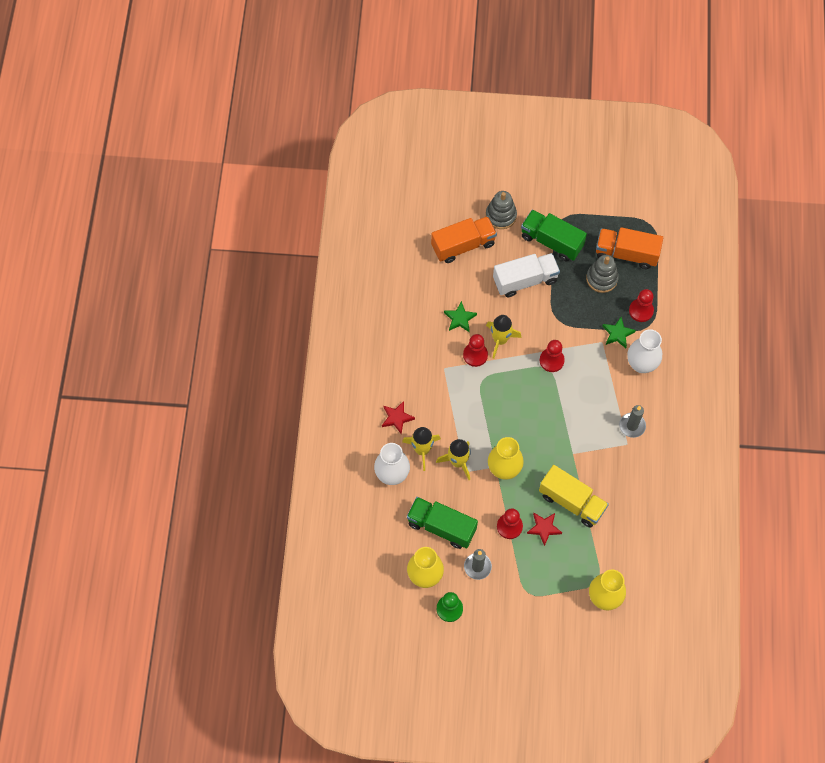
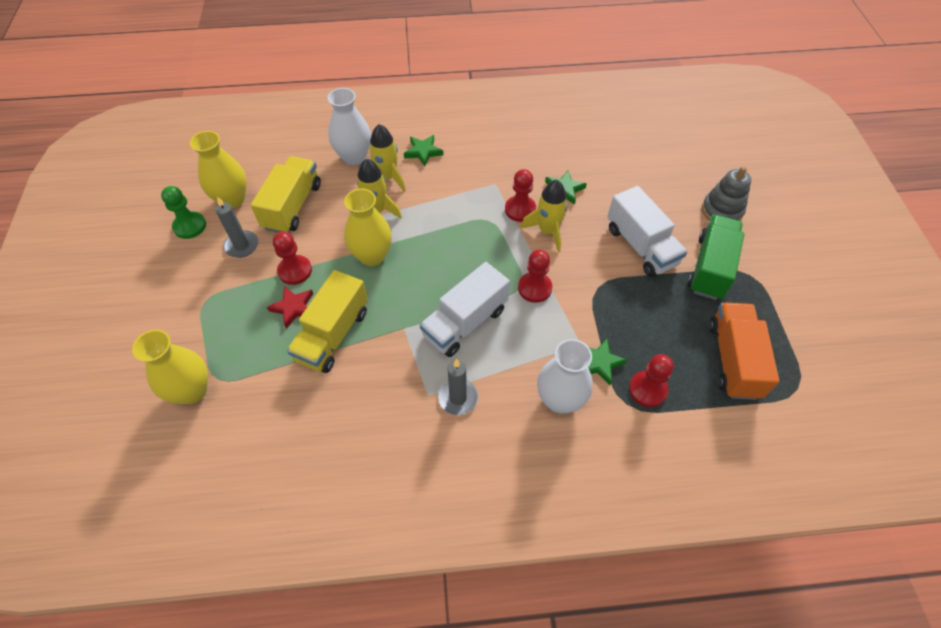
camera: 80 degrees right, 10 degrees down
red star [382,401,415,434] -> green star [404,135,444,167]
green truck [407,497,478,549] -> yellow truck [251,156,321,233]
orange truck [431,216,497,263] -> none
grey stacking toy [586,255,619,293] -> none
none -> white truck [420,262,510,357]

